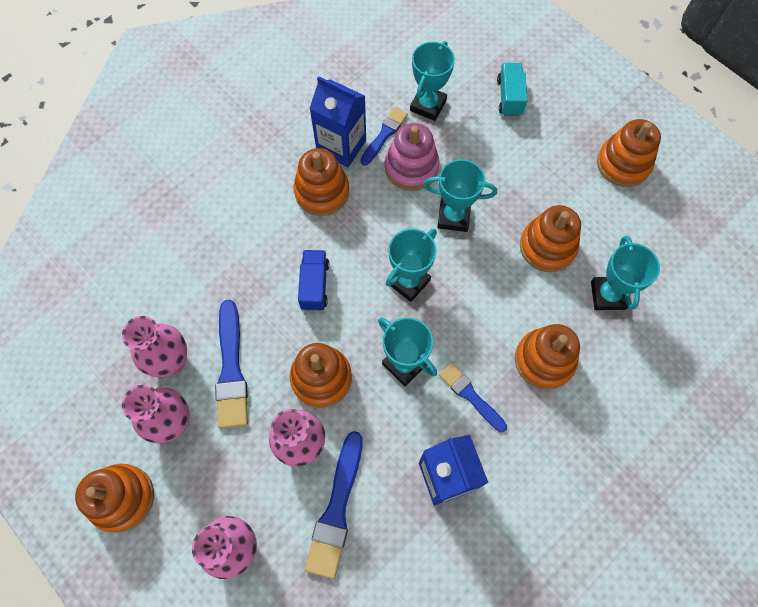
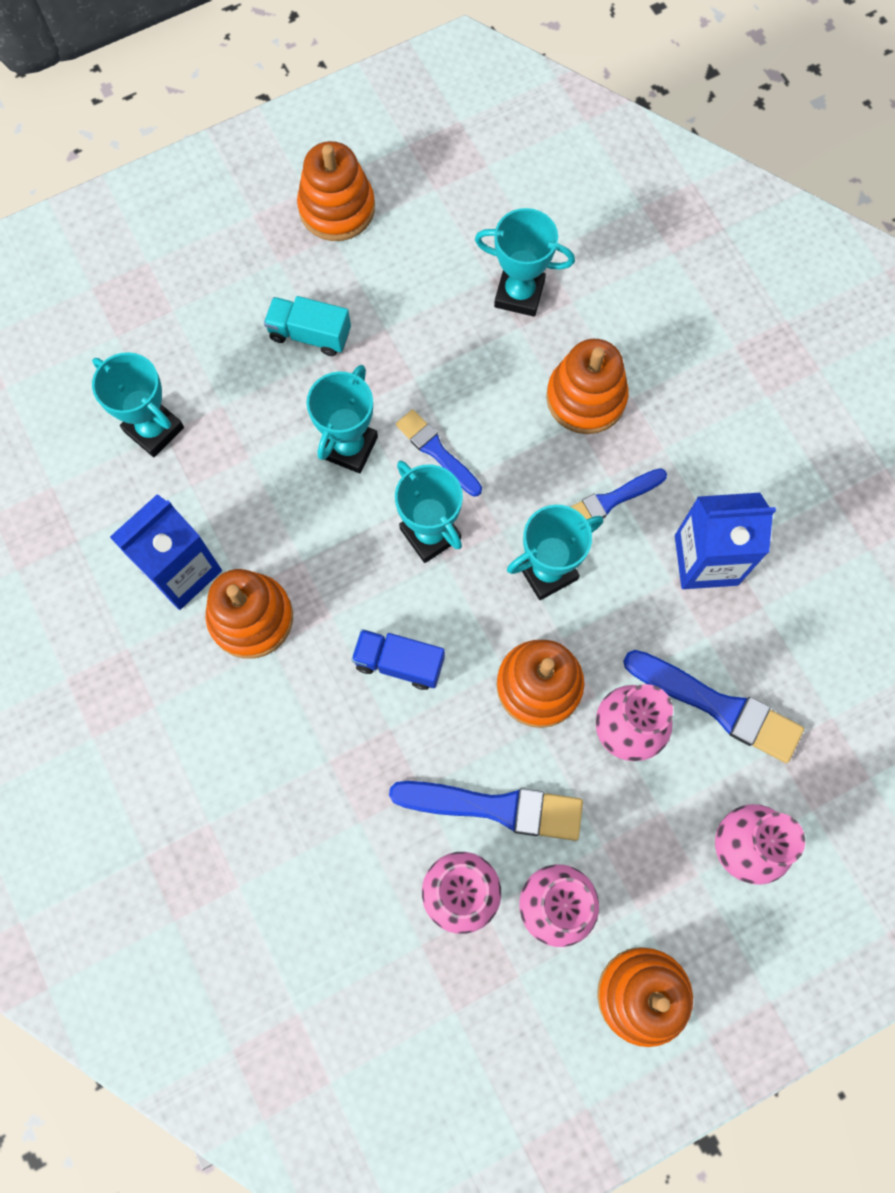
camera: 75 degrees left, 5 degrees up
blue brush [360,107,408,165] -> blue brush moved to [396,409,482,497]
pink stacking toy [385,123,440,191] -> none
turquoise truck [497,63,528,116] -> turquoise truck moved to [264,296,351,356]
orange stacking toy [520,205,581,272] -> none

